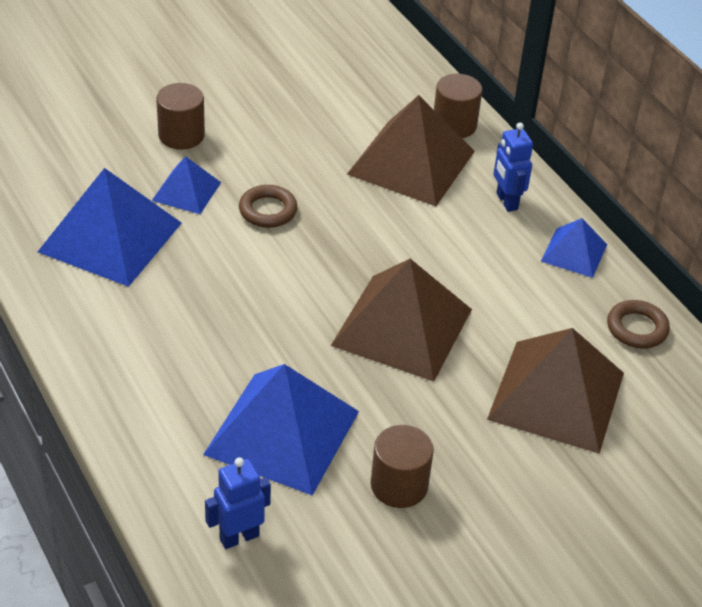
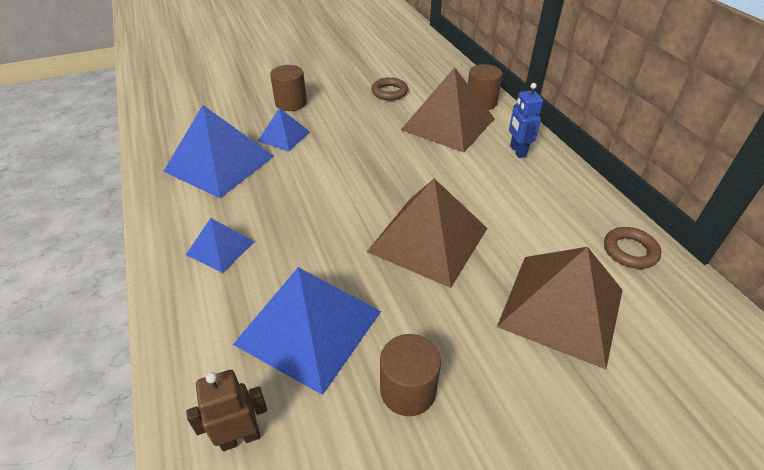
camera: 10 degrees right, 0 degrees up
blue robot [205,457,271,549] -> brown robot [186,370,267,451]
brown ring [239,185,298,228] -> brown ring moved to [371,77,408,100]
blue pyramid [541,218,607,278] -> blue pyramid moved to [186,218,255,273]

